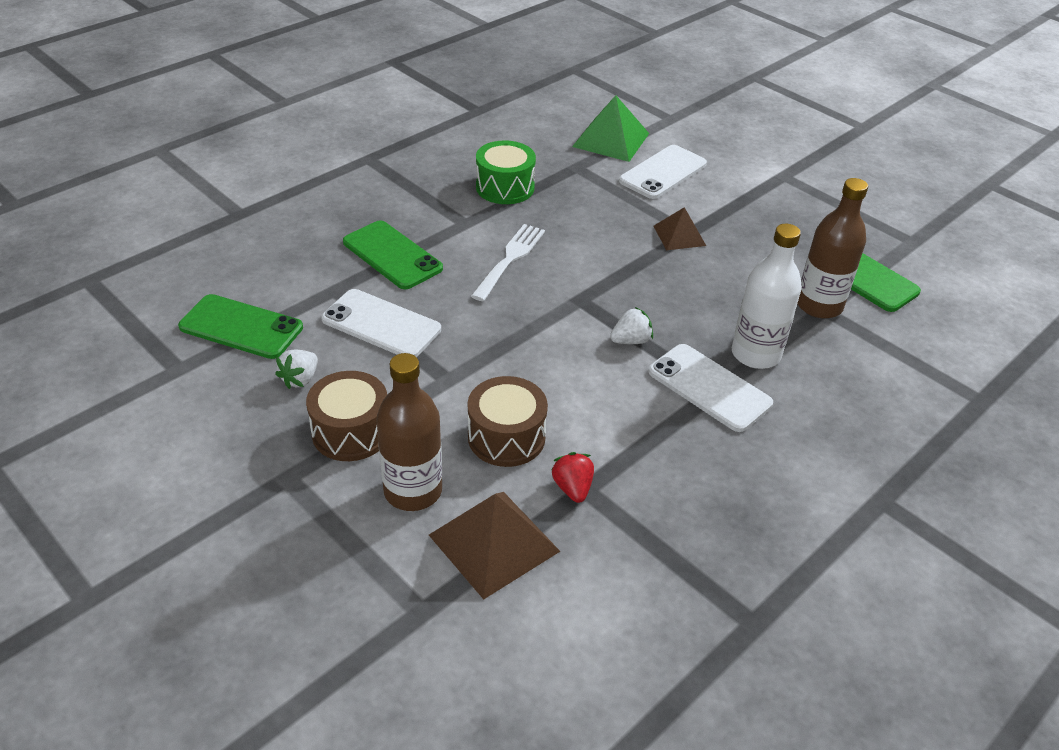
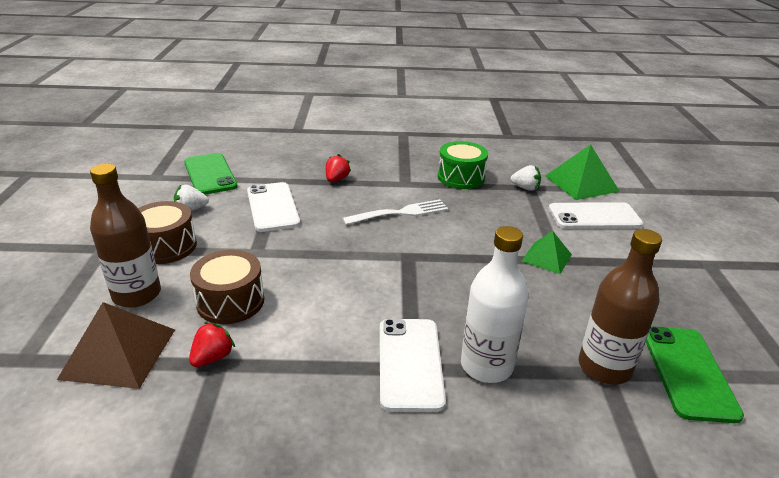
camera: 45 degrees right, 10 degrees down
green phone [343,221,443,289] -> red strawberry [326,154,351,182]
white strawberry [610,307,653,344] -> white strawberry moved to [510,165,541,191]
brown pyramid [653,207,706,250] -> green pyramid [522,231,572,274]

